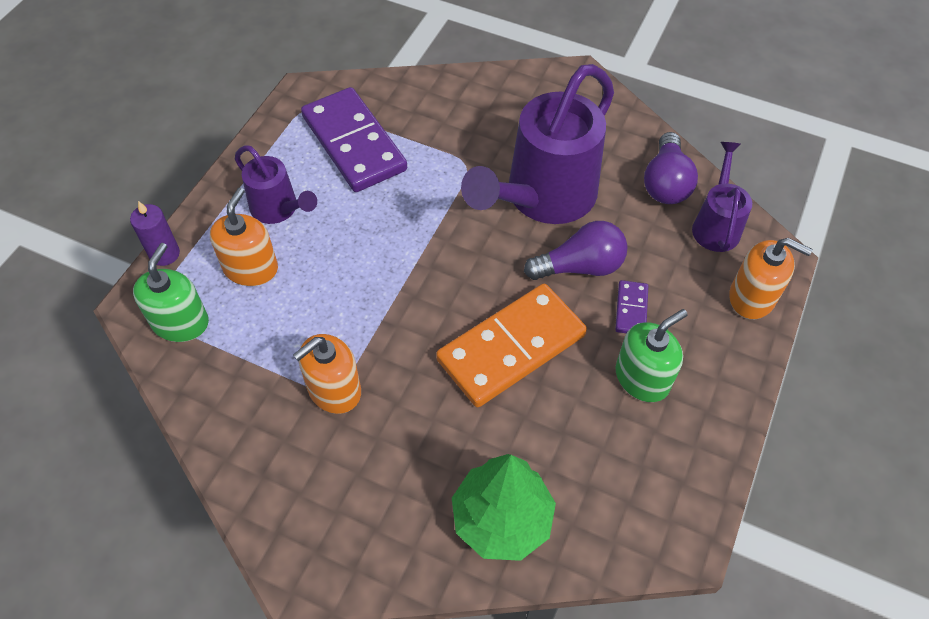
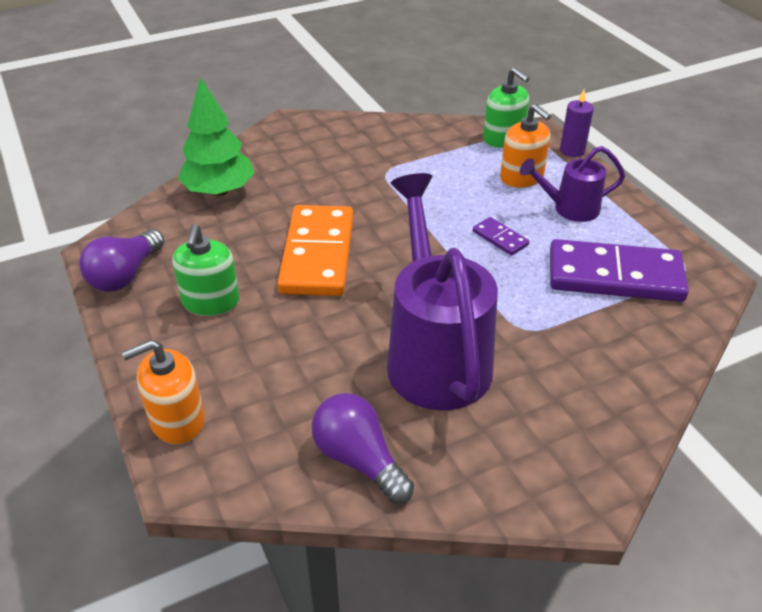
camera: 130 degrees right, 15 degrees down
orange soap dispenser [293,334,361,414] -> none
purple light bulb [524,221,628,280] -> purple light bulb moved to [79,229,164,292]
purple domino [615,280,648,334] -> purple domino moved to [473,217,529,256]
purple watering can [692,142,752,252] -> none

